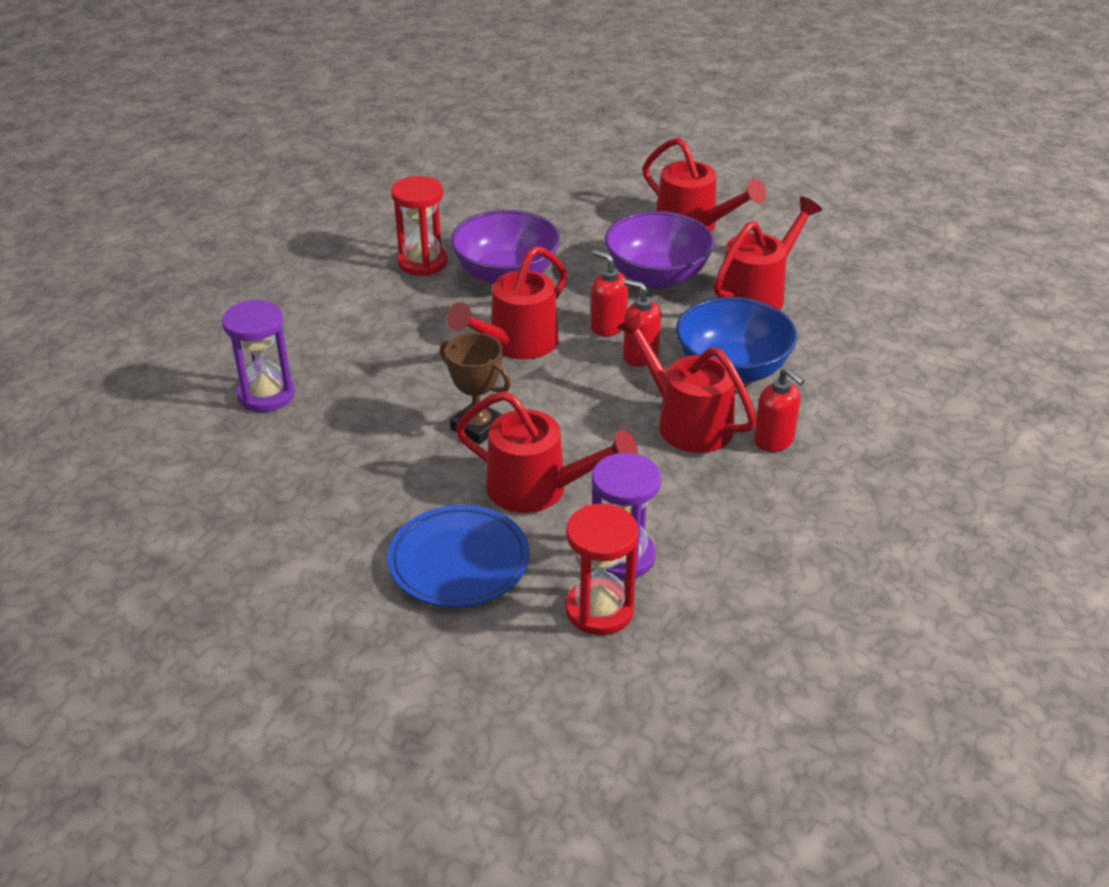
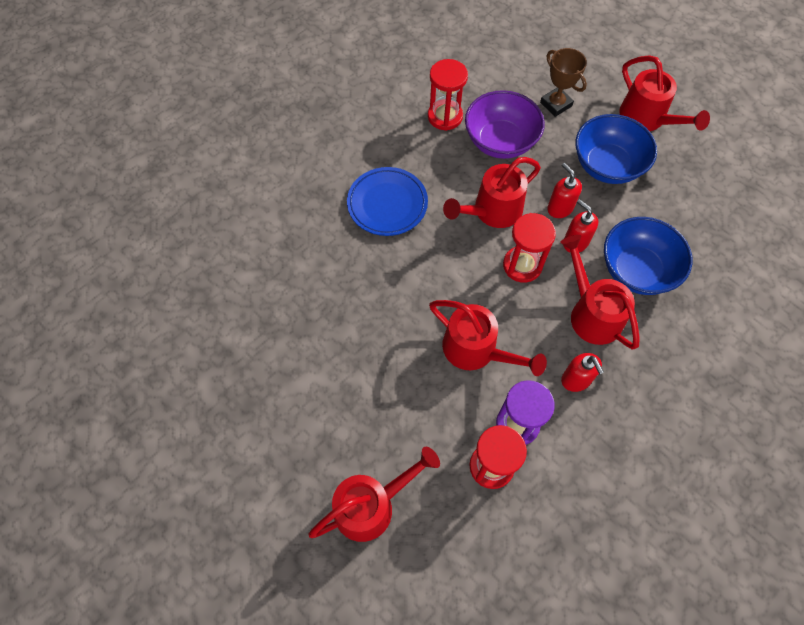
camera: 15 degrees right, 25 degrees up
purple hourglass [222,300,295,412] -> none
blue plate [388,505,529,607] -> blue plate moved to [347,167,428,236]
brown trophy [440,333,511,444] -> brown trophy moved to [540,48,587,117]
purple bowl [605,211,715,289] -> blue bowl [576,114,657,184]
red watering can [714,196,822,310] -> red watering can moved to [308,447,440,542]
red soap dispenser [754,367,805,452] -> red soap dispenser moved to [561,353,604,392]
none -> red hourglass [503,213,556,283]

